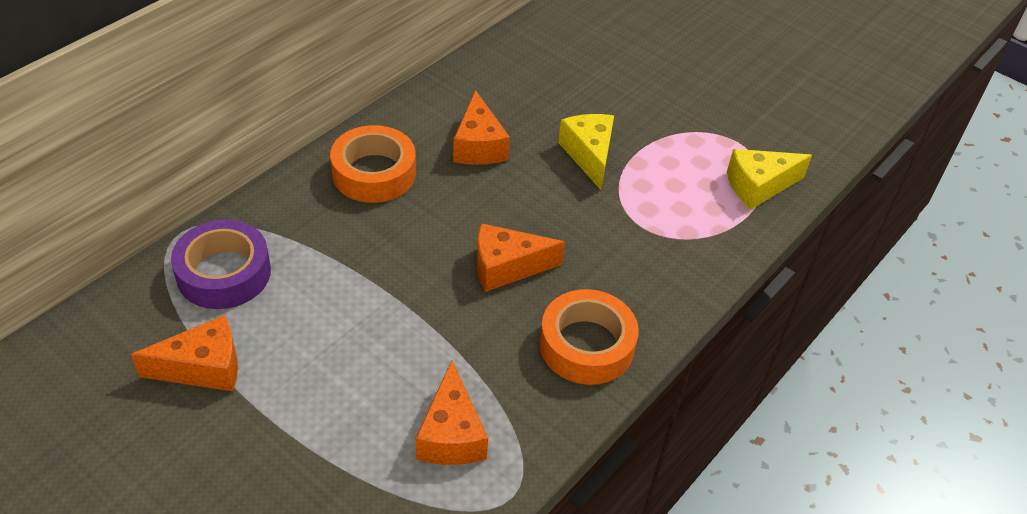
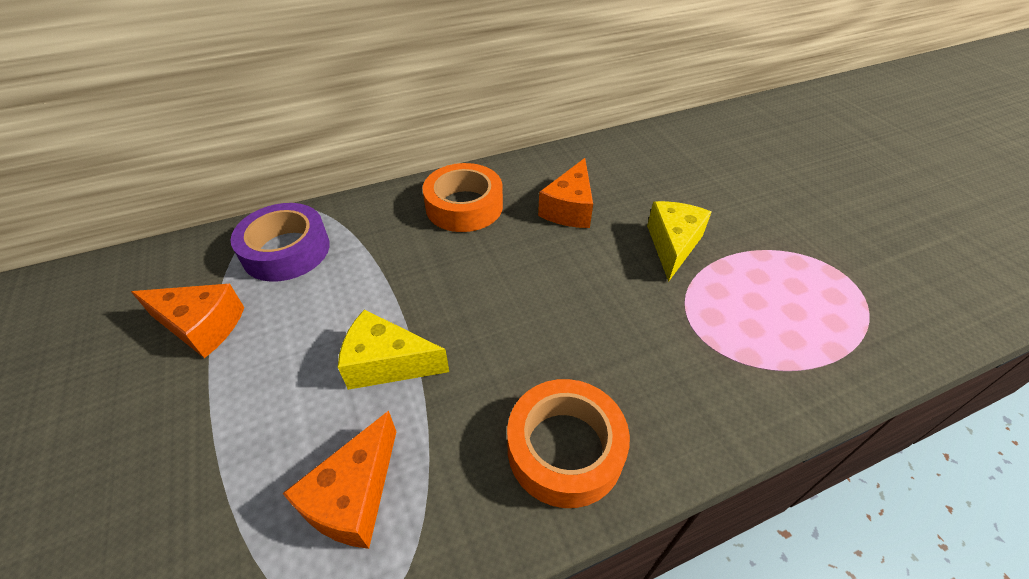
camera: 30 degrees right, 0 degrees up
orange cheese [477,223,565,292] -> none
yellow cheese [727,149,812,209] -> yellow cheese moved to [338,309,449,390]

